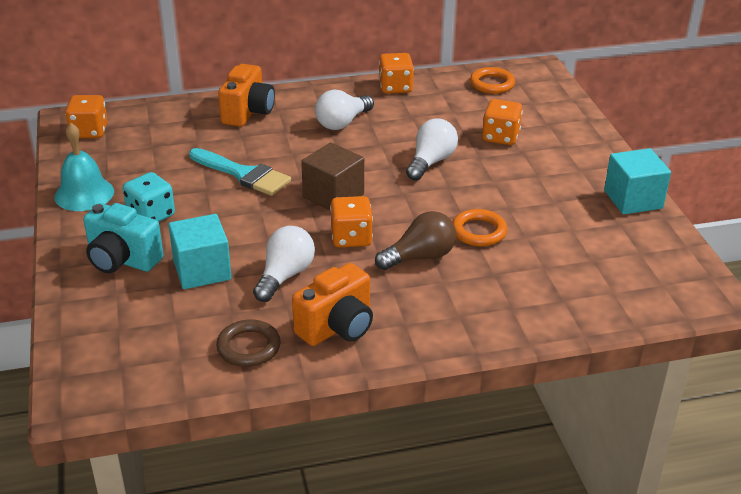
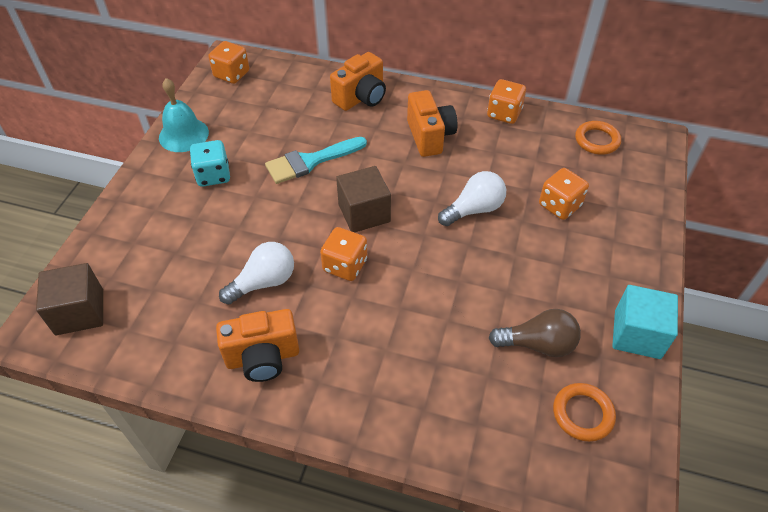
camera: 30 degrees right, 15 degrees up
turquoise camera [83,203,163,273] -> none
turquoise cube [169,214,231,289] -> none
turquoise brush [189,148,291,196] -> turquoise brush turned 90 degrees clockwise [265,137,367,184]
brown ring [216,319,281,367] -> none
white light bulb [315,90,374,130] -> orange camera [407,90,458,157]
brown light bulb [375,211,456,270] -> brown light bulb moved to [489,309,581,357]
orange ring [453,209,507,246] -> orange ring moved to [553,383,616,442]
none -> brown cube [36,263,103,335]

